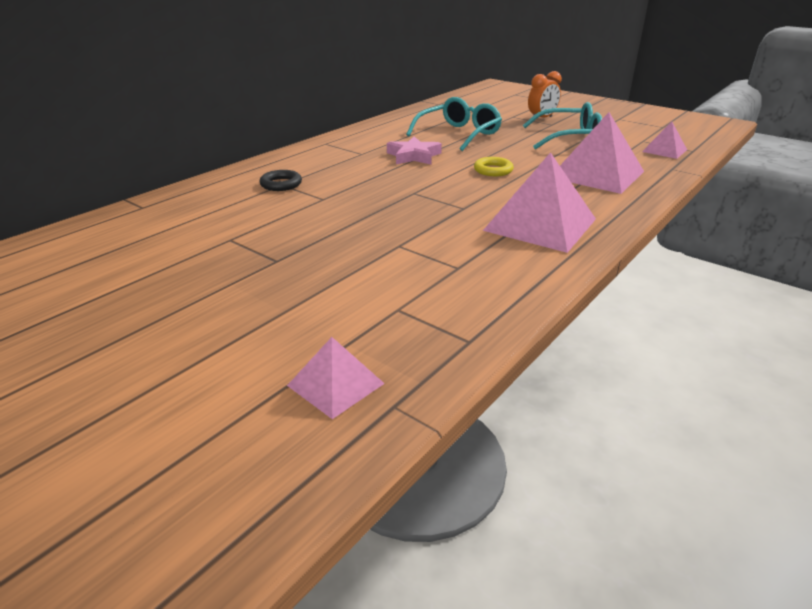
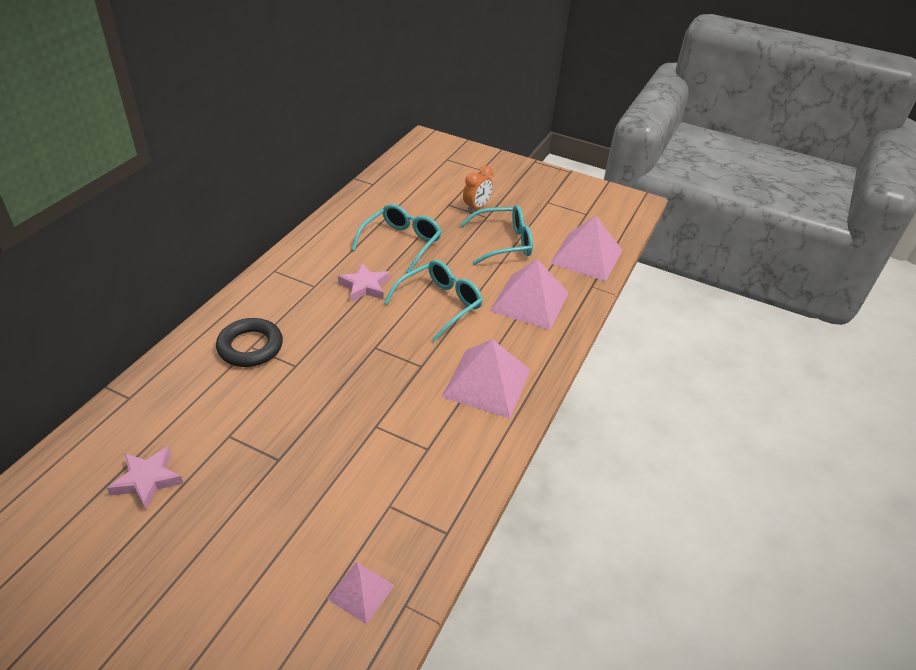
camera: 15 degrees left, 10 degrees up
black ring [260,170,302,191] -> black ring [216,318,283,367], size x1.68
yellow ring [474,157,514,176] -> turquoise glasses [384,260,483,342]
pink pyramid [642,122,687,159] -> pink pyramid [550,215,622,282], size x1.90
none -> pink star [107,447,184,510]

